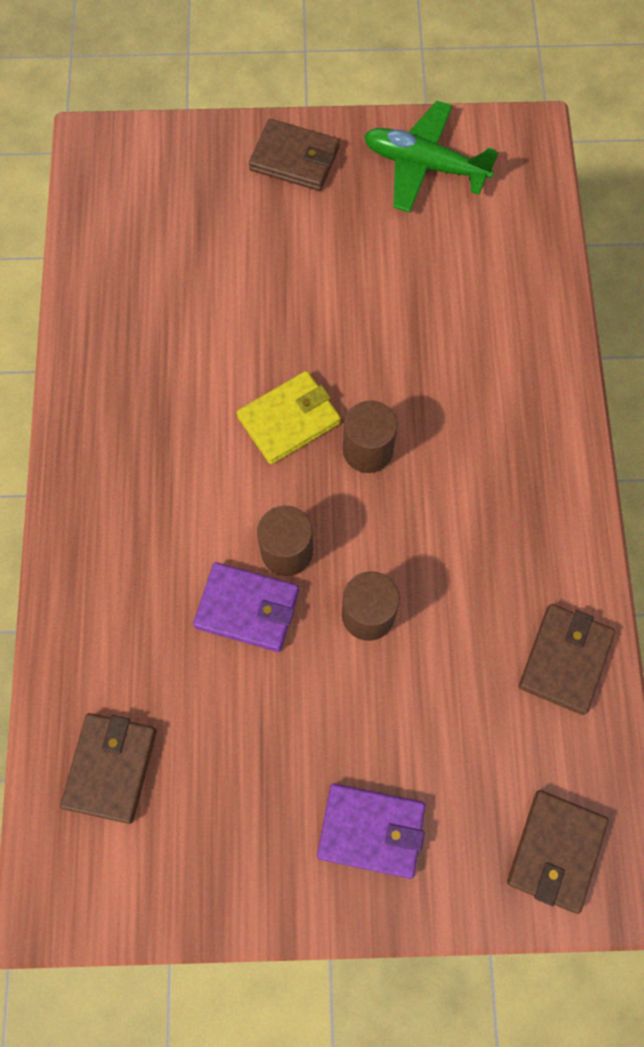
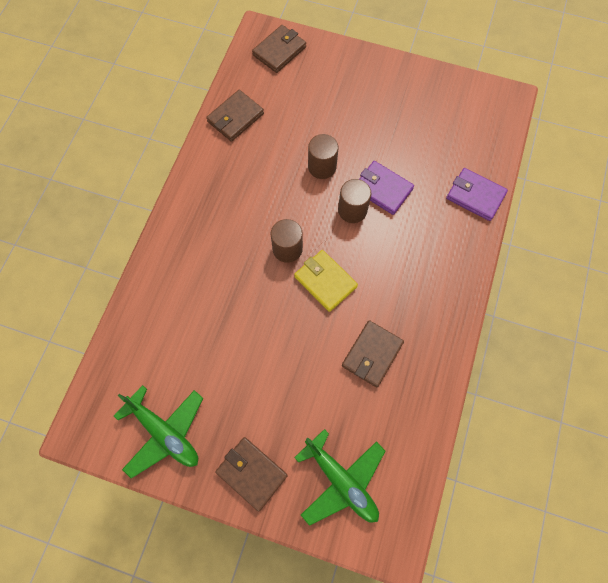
camera: 160 degrees left, 0 degrees up
brown wallet [60,713,157,824] -> brown wallet moved to [342,320,404,387]
yellow wallet [237,371,341,465] -> yellow wallet turned 60 degrees clockwise [294,250,358,312]
purple wallet [317,783,425,879] -> purple wallet moved to [446,168,508,221]
none -> green plane [294,429,385,526]

